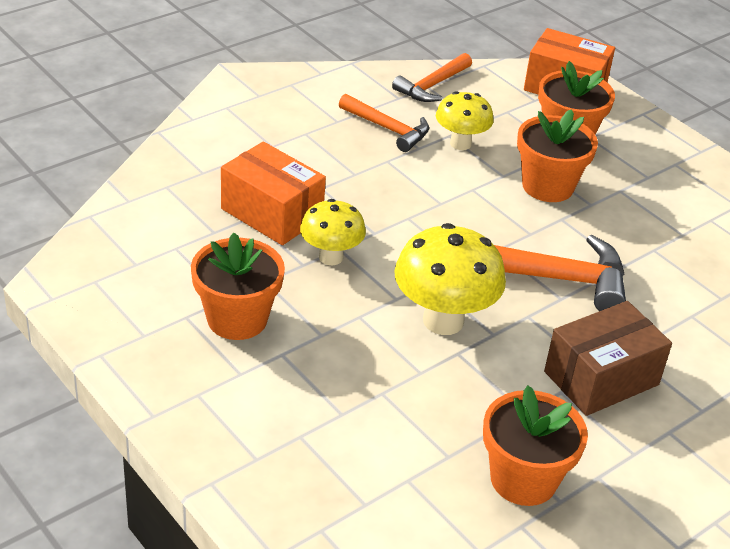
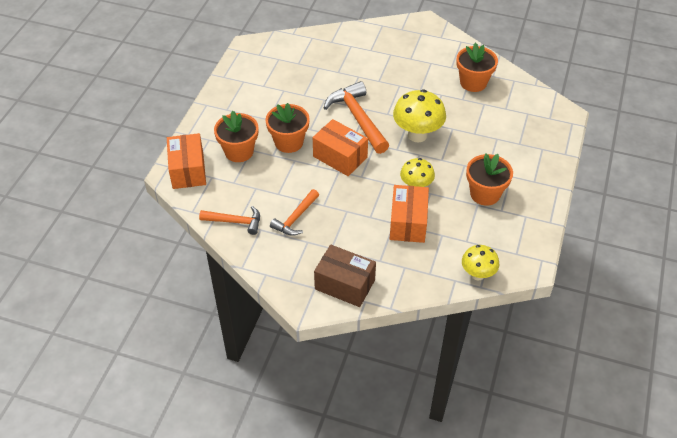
camera: 120 degrees left, 10 degrees up
orange hammer [339,94,429,152] -> orange hammer turned 150 degrees counterclockwise [270,189,319,236]
yellow mushroom [436,91,494,150] -> yellow mushroom moved to [462,245,499,280]
brown box [544,301,672,416] -> brown box moved to [314,245,376,307]
none -> orange box [313,119,368,176]

